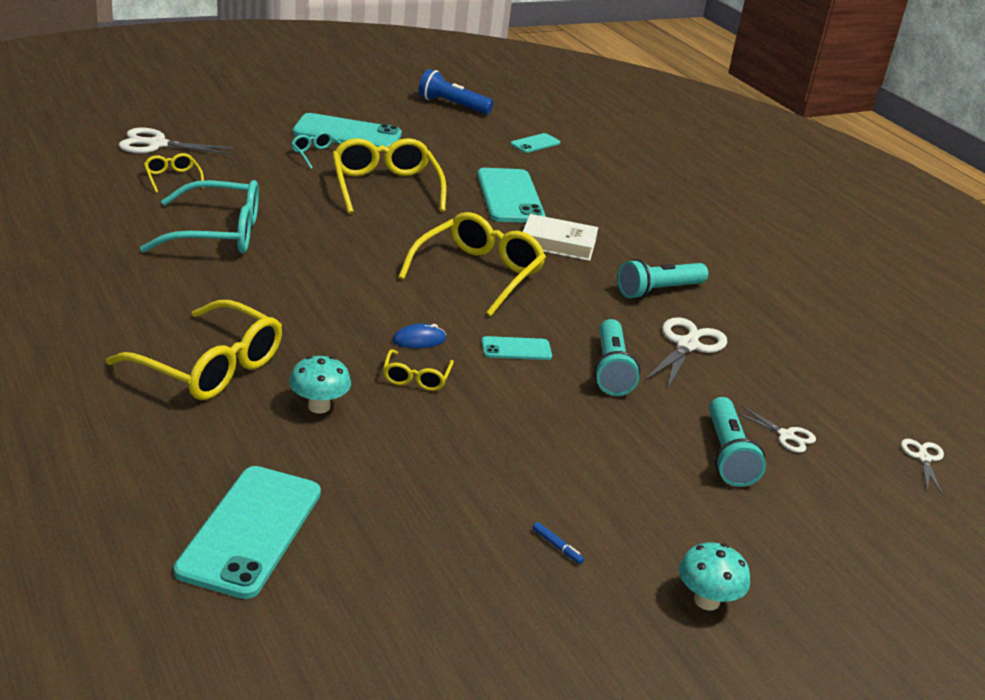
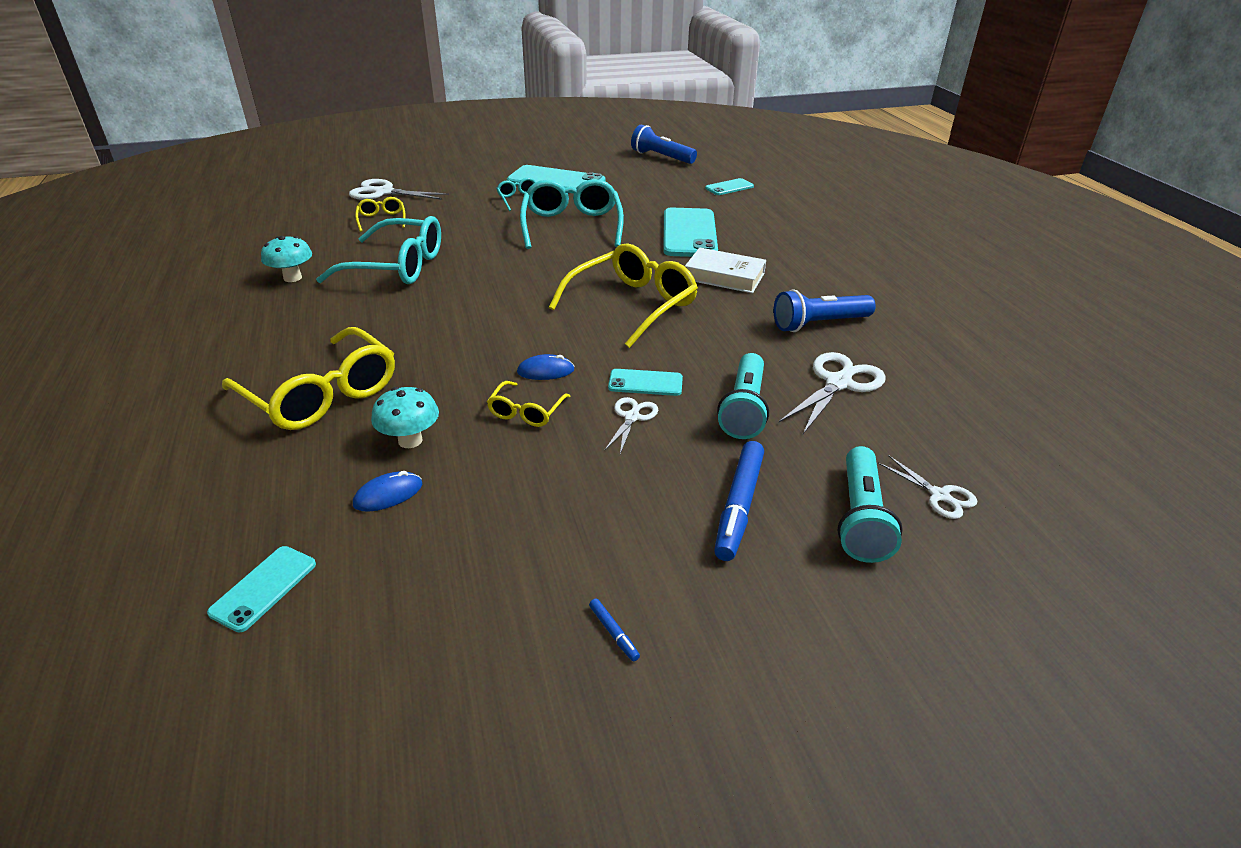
camera: 15 degrees right, 5 degrees up
turquoise phone [174,466,321,599] -> turquoise phone [207,546,316,632], size x0.50
yellow glasses [332,138,446,214] -> turquoise glasses [520,179,624,249]
turquoise flashlight [617,259,709,299] -> blue flashlight [773,289,876,332]
turquoise mushroom [679,542,750,611] -> turquoise mushroom moved to [261,236,312,282]
white scissors [901,439,944,495] -> white scissors moved to [604,397,658,454]
none -> blue mouse [353,471,422,512]
none -> blue marker [714,441,764,561]

